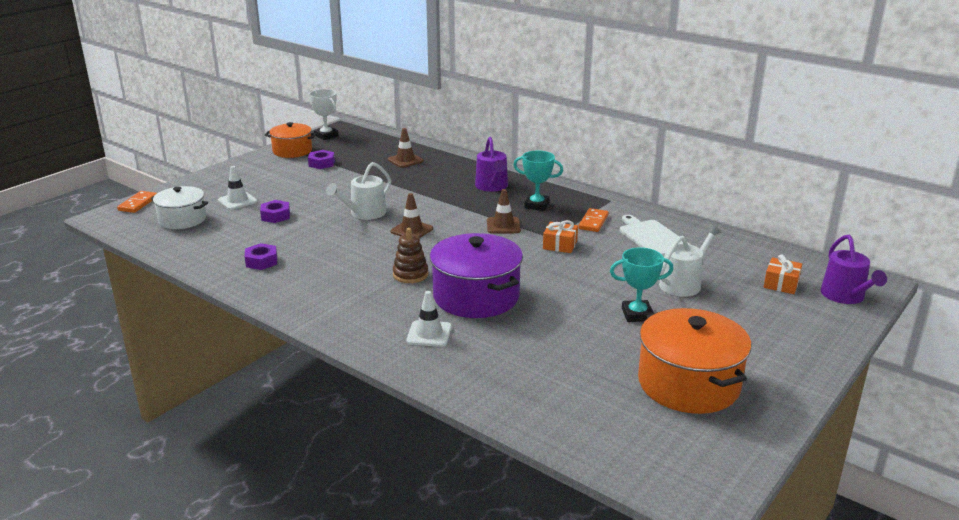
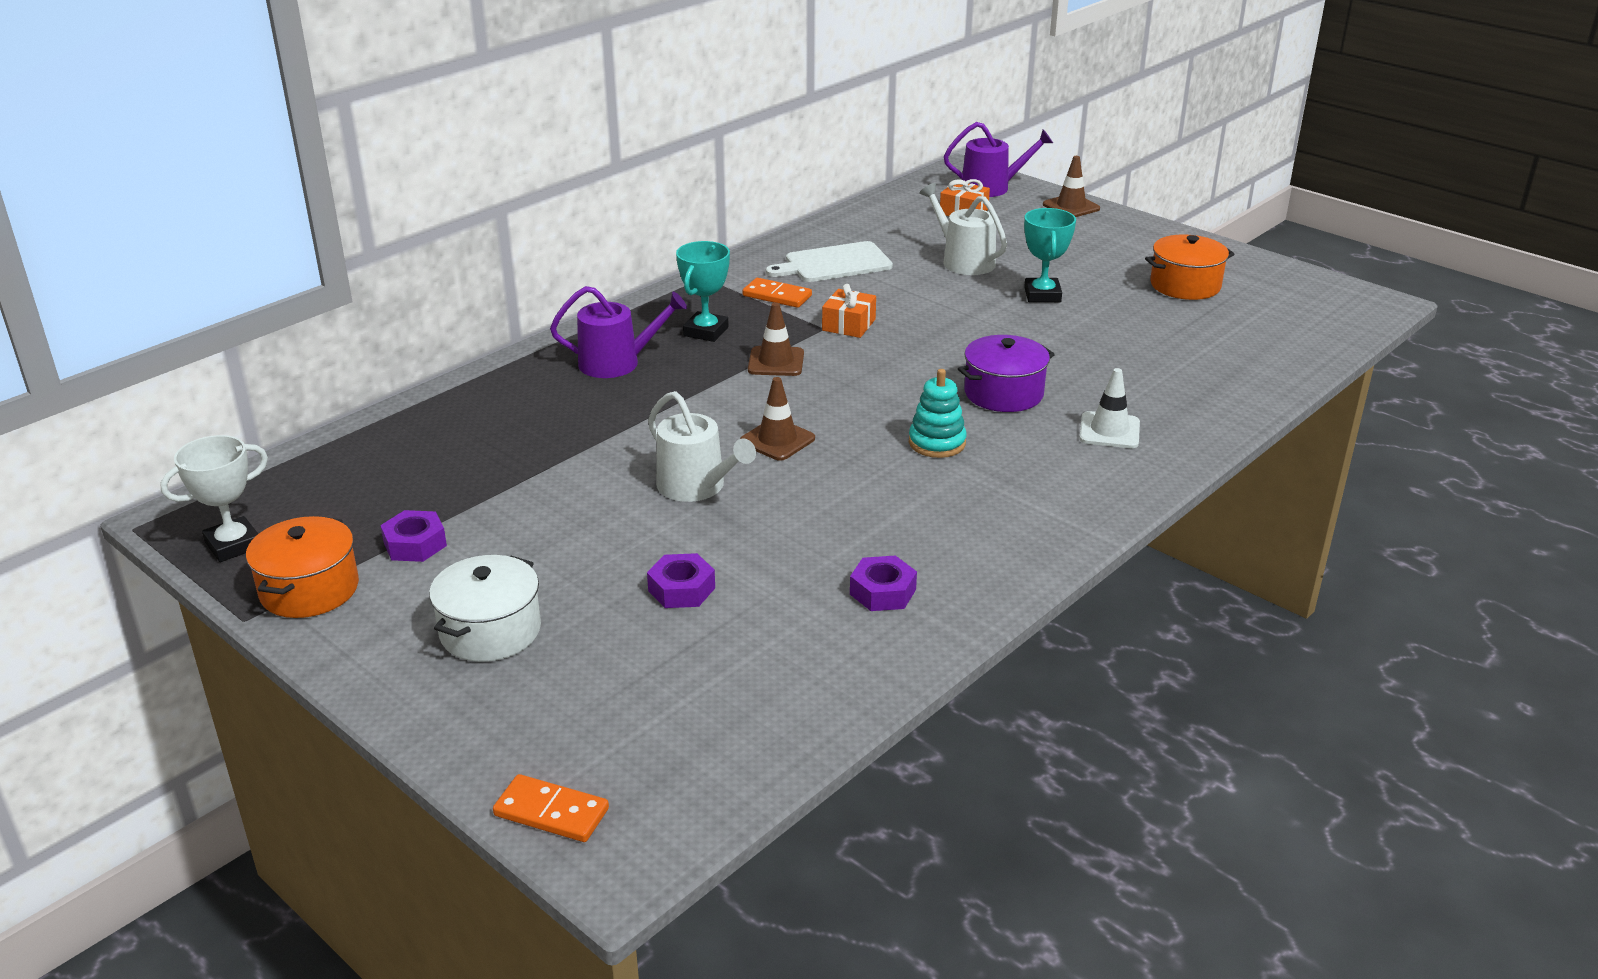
camera: 85 degrees left, 5 degrees up
white pot [151,186,208,229] -> white pot moved to [429,555,541,662]
white traffic cone [218,166,257,210] -> none
brown traffic cone [388,128,423,168] -> brown traffic cone moved to [1043,156,1100,217]
brown stacking toy [393,228,429,283] -> turquoise stacking toy [909,369,967,458]
purple pot [430,233,523,318] -> purple pot [958,335,1055,412], size x0.63
orange pot [638,308,751,414] -> orange pot [1145,234,1235,300], size x0.63

